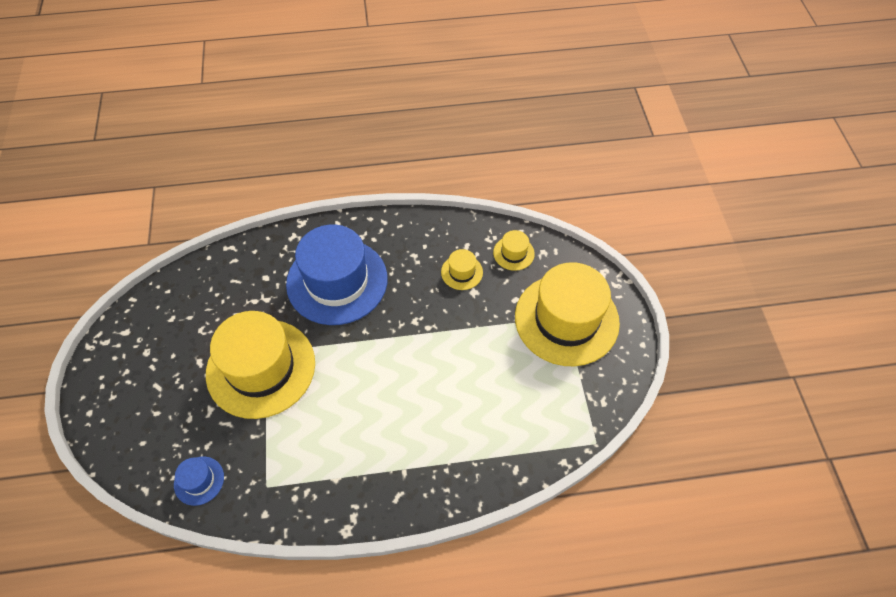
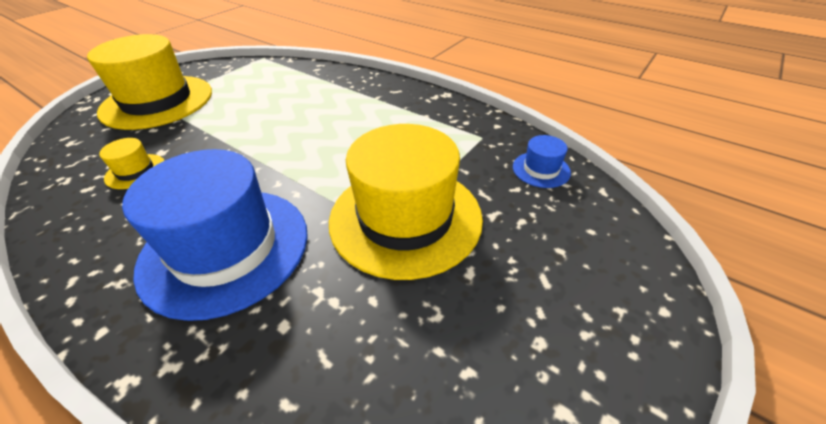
camera: 135 degrees left, 15 degrees down
yellow hat [493,230,535,271] -> none

